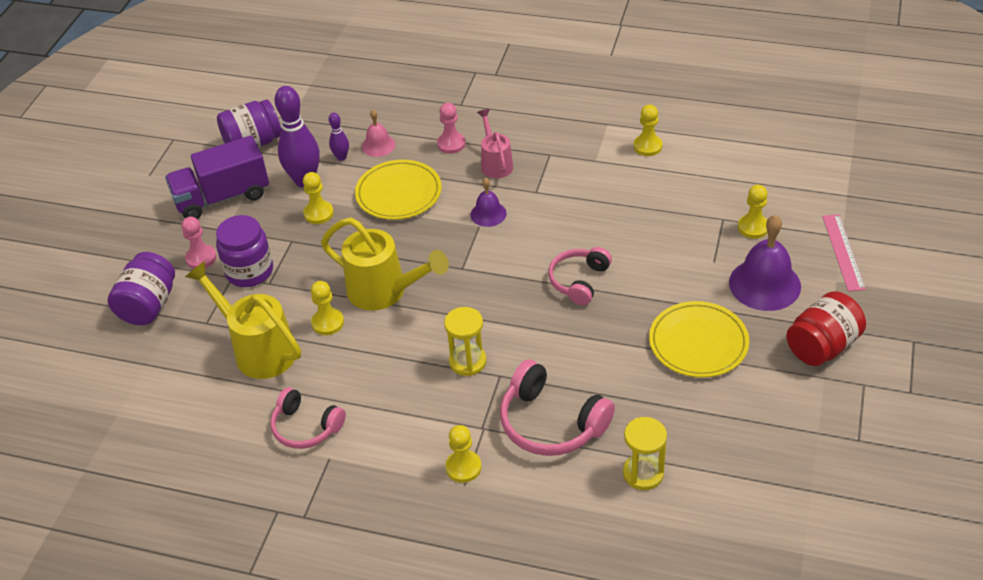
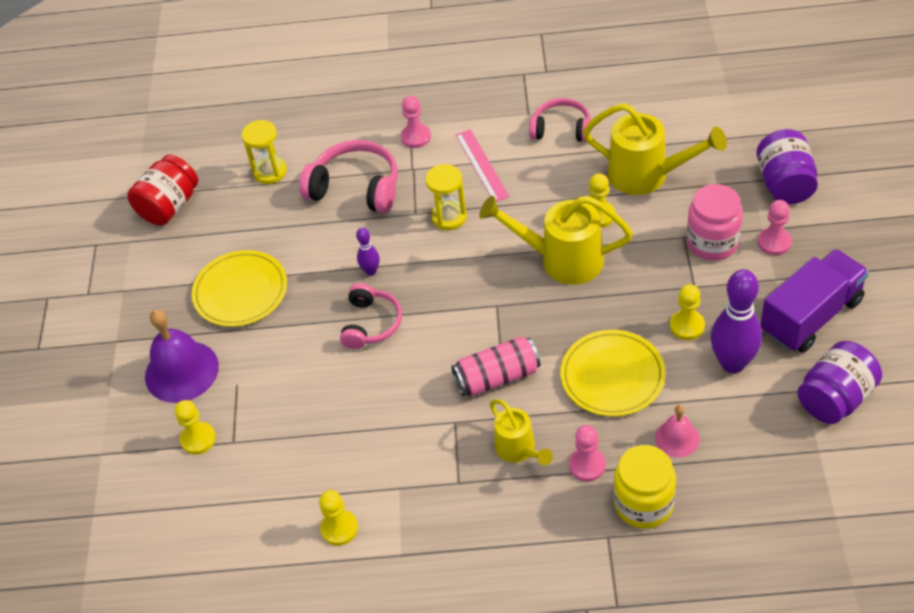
camera: 165 degrees right, 5 degrees up
purple jar [216,215,273,287] -> pink jar [687,184,743,261]
purple bowling pin [329,113,349,161] -> purple bowling pin moved to [356,227,380,276]
yellow pawn [445,425,482,483] -> pink pawn [401,96,431,148]
purple bell [471,178,507,227] -> pink can [451,337,540,396]
pink watering can [477,109,513,178] -> yellow watering can [490,399,553,466]
red jar [786,291,866,366] -> red jar moved to [127,154,198,225]
pink ruler [822,214,866,291] -> pink ruler moved to [455,129,510,202]
none -> yellow jar [614,445,676,529]

